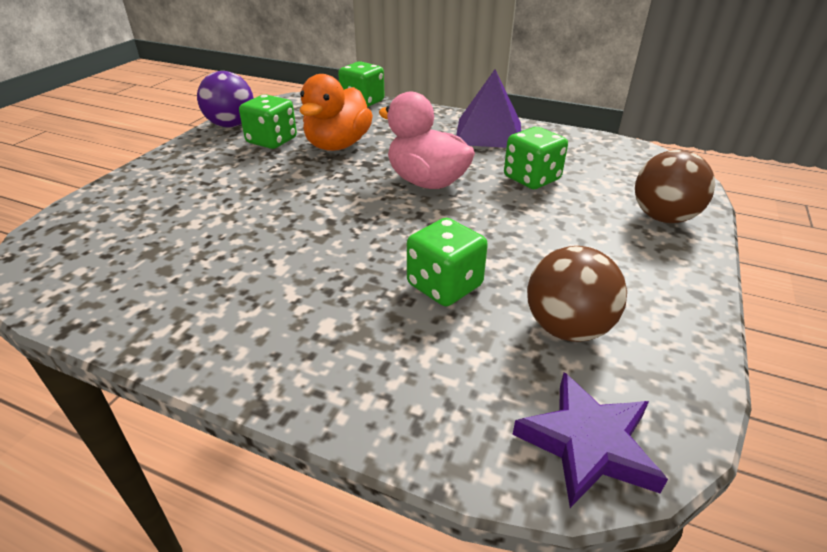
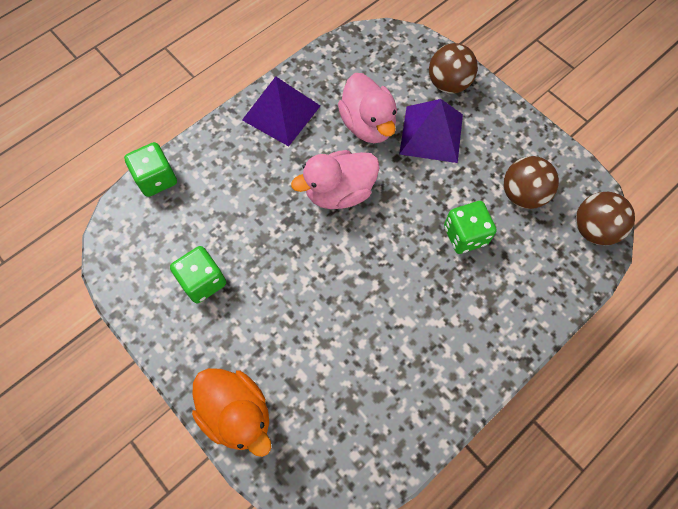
camera: 65 degrees left, 30 degrees up
purple ball [197,71,254,127] -> none
orange duck [300,74,373,151] -> orange duck moved to [192,368,271,457]
green dice [504,127,568,189] -> pink duck [338,73,397,143]
purple star [512,372,668,508] -> brown ball [576,192,635,245]
none -> purple pyramid [399,99,463,163]

